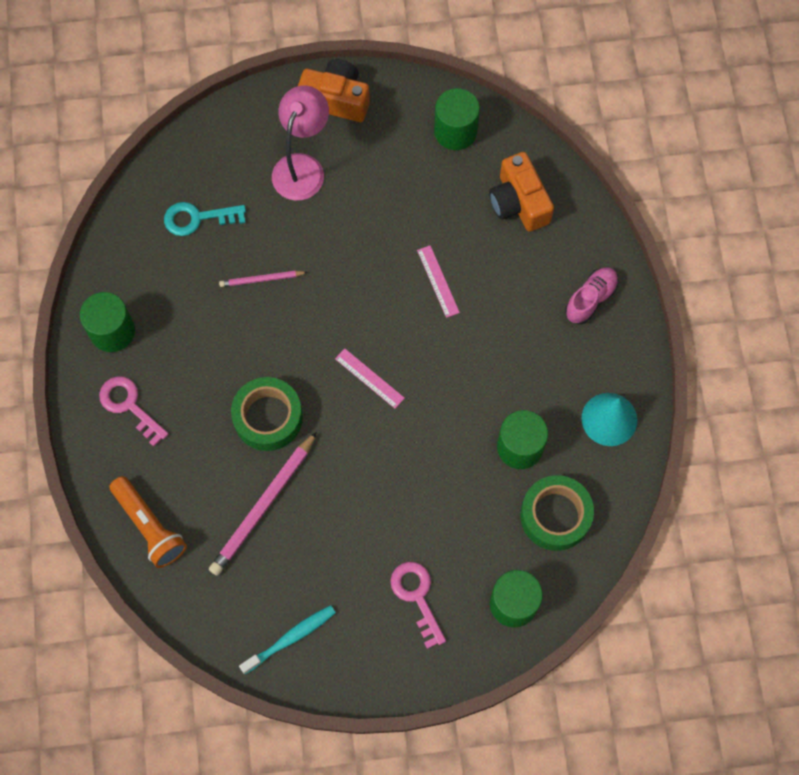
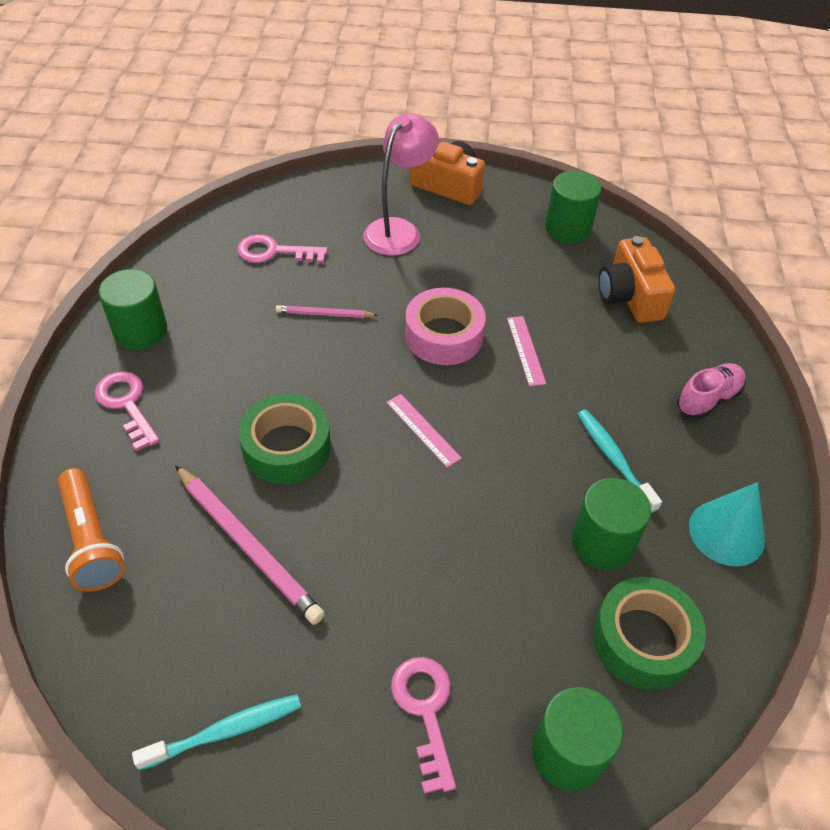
camera: 10 degrees right, 20 degrees down
turquoise key [164,202,246,236] -> pink key [237,234,328,263]
pink pencil [209,431,317,576] -> pink pencil turned 90 degrees counterclockwise [175,465,325,625]
none -> pink tape [405,288,486,365]
none -> turquoise toothbrush [578,410,662,513]

